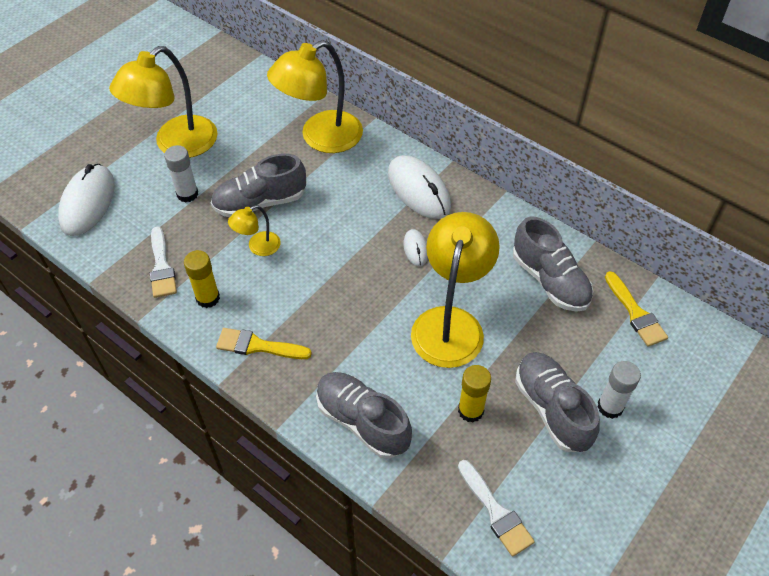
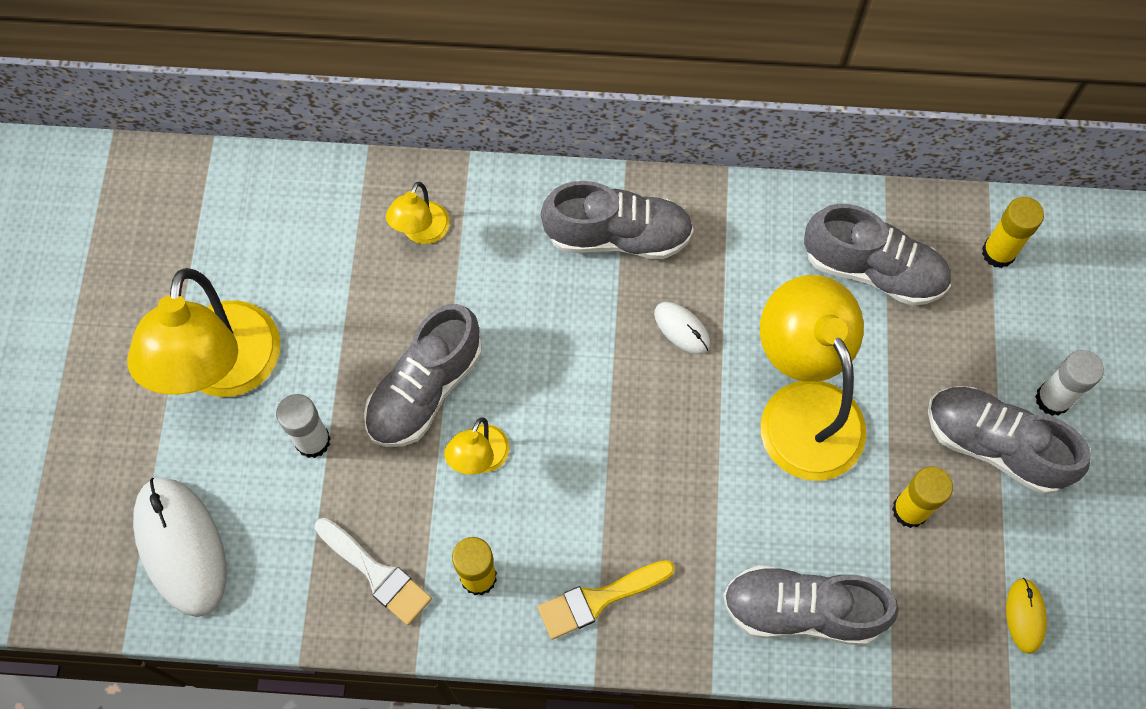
camera: 35 degrees left, 15 degrees up
yellow lamp [267,40,363,153] -> yellow lamp [386,182,450,244], size x0.47
white mouse [388,155,451,219] -> grey shoe [541,181,694,259]
white brush [458,460,535,557] -> yellow mouse [1006,578,1047,654]
yellow brush [605,271,668,347] -> yellow glue stick [982,197,1044,268]

